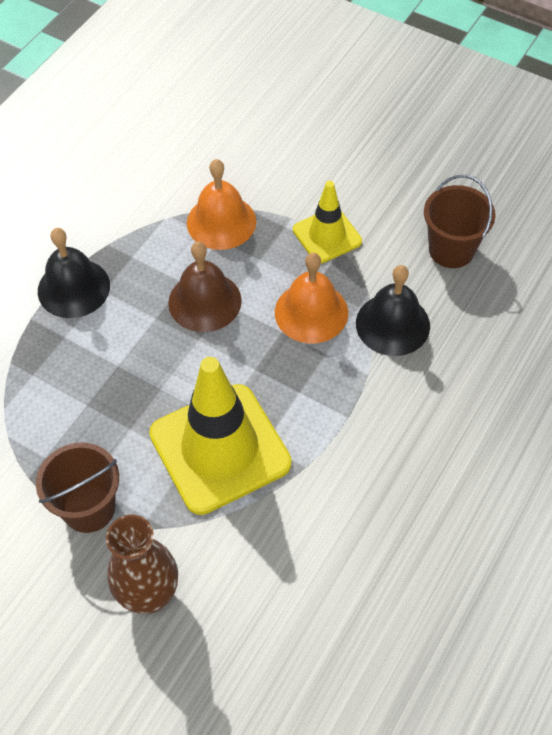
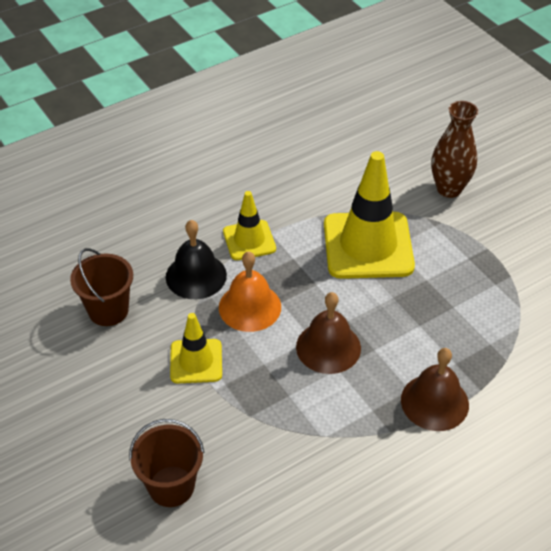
camera: 155 degrees left, 10 degrees down
brown bucket [36,442,119,533] -> brown bucket moved to [129,419,204,507]
black bell [38,228,110,318] -> brown bell [401,348,469,431]
orange bell [187,159,256,250] -> none
none -> yellow traffic cone [223,191,276,260]

